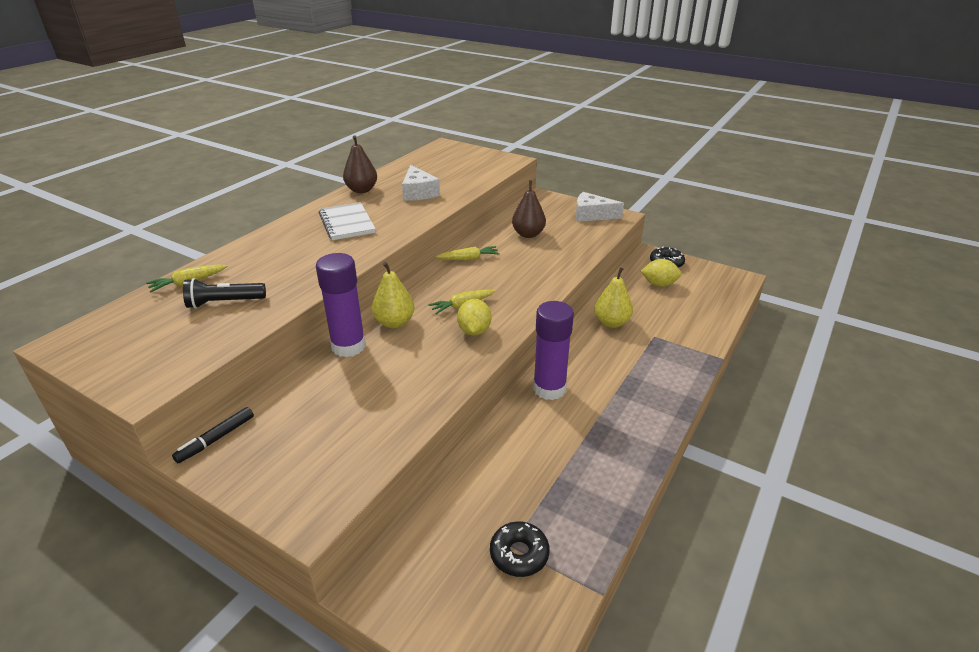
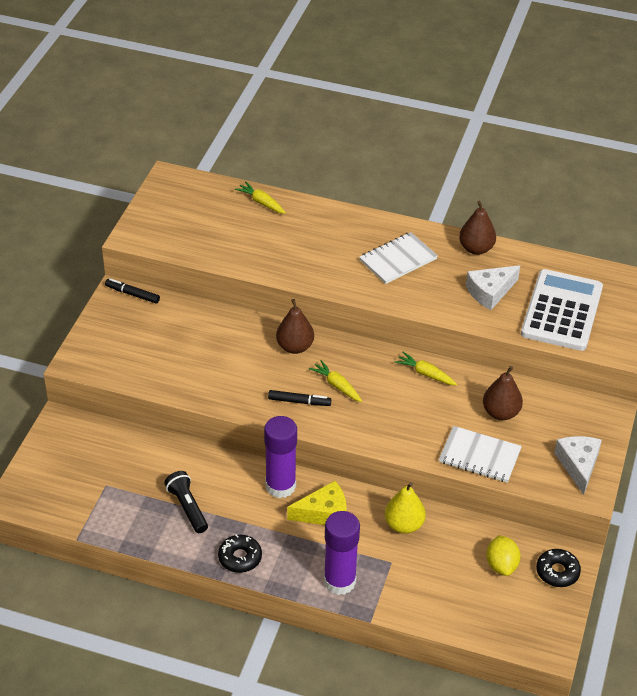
camera: 75 degrees right, 10 degrees up
black flashlight [183,278,266,309] -> black flashlight moved to [164,471,208,533]
purple glue stick [316,253,366,357] -> purple glue stick moved to [324,511,360,595]
yellow pear [372,262,415,328] -> brown pear [276,299,314,354]
yellow carrot [436,246,500,260] -> yellow carrot turned 150 degrees clockwise [395,352,457,385]
yellow lemon [457,299,492,335] -> black marker [268,390,331,406]
black donut [490,521,550,577] -> black donut moved to [218,535,262,573]
none -> yellow cheese [287,481,347,525]
none -> white notebook [439,426,522,483]
none -> white calculator [521,269,603,351]

